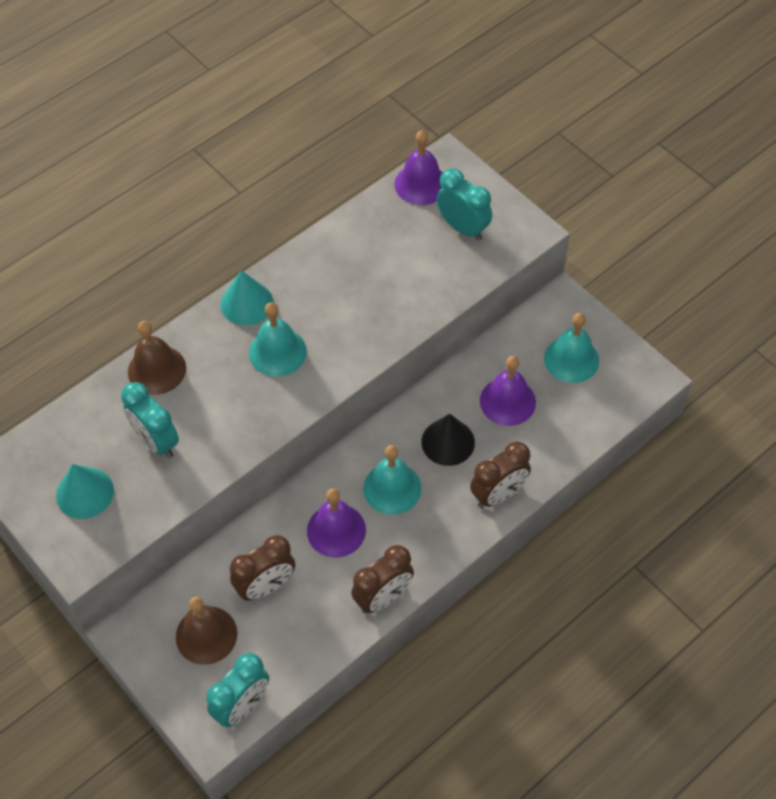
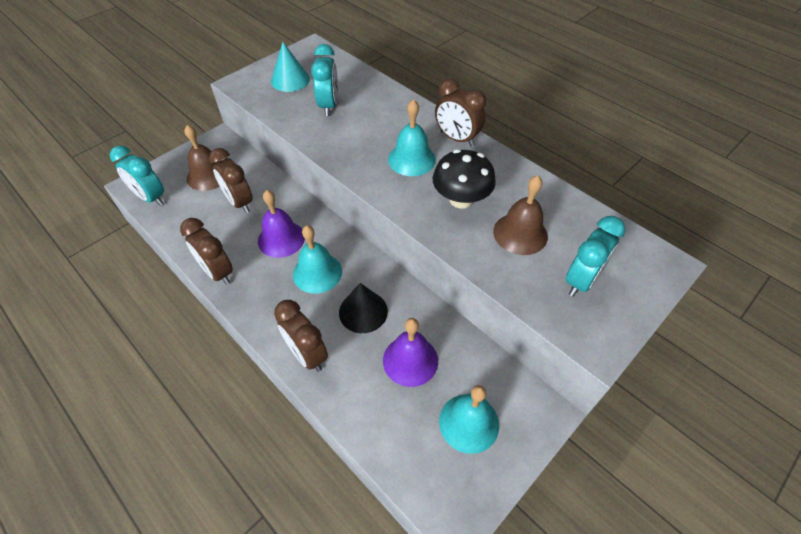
camera: 85 degrees right, 5 degrees down
turquoise clock [121,382,179,458] -> turquoise clock turned 135 degrees clockwise [311,44,338,116]
brown bell [128,321,186,395] -> brown bell moved to [493,175,548,255]
turquoise cone [220,270,274,326] -> brown clock [435,79,486,147]
purple bell [395,130,443,205] -> none
none -> black mushroom [433,149,496,209]

